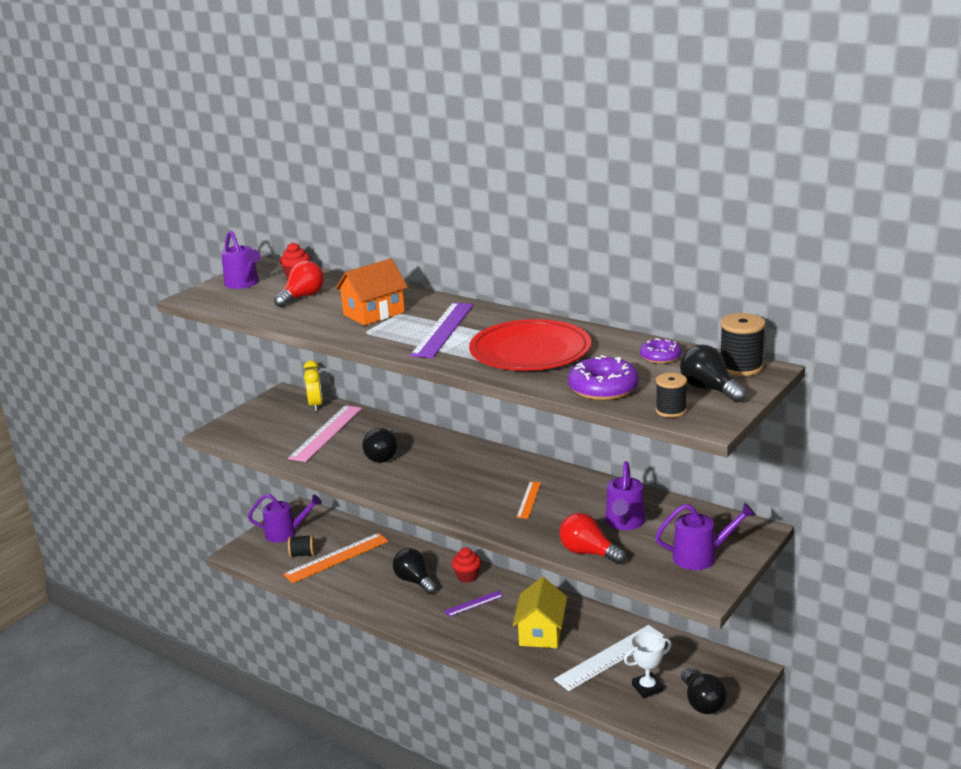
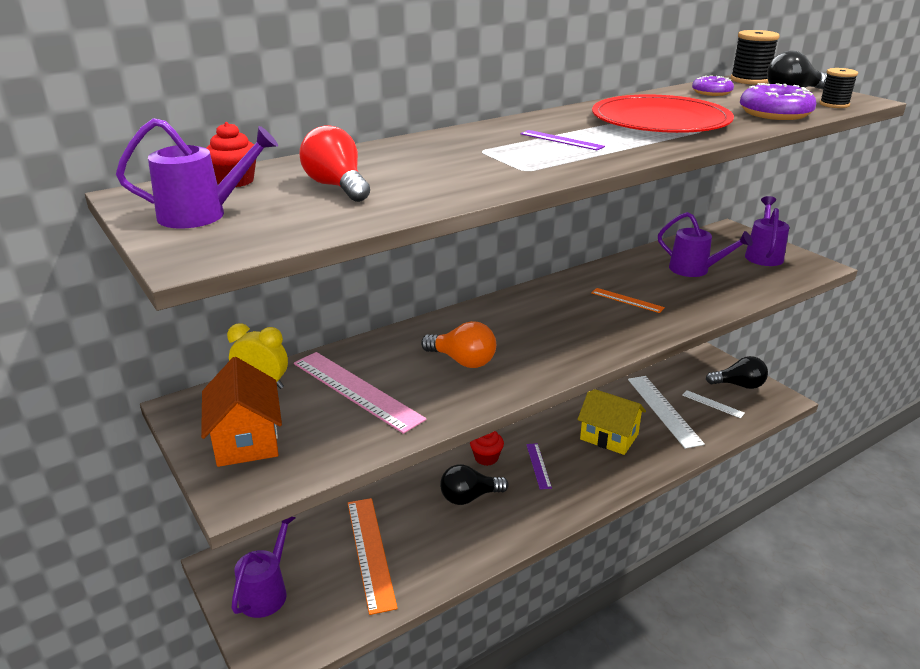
camera: 70 degrees left, 5 degrees up
black spool [288,535,315,558] -> none
orange house [335,258,408,325] -> orange house moved to [201,357,282,467]
black light bulb [362,428,397,463] -> orange light bulb [421,321,496,368]
purple ruler [410,303,474,358] -> purple ruler [520,130,605,151], size x0.52
red light bulb [559,513,627,564] -> none
white trophy [624,631,671,698] -> white ruler [682,390,745,418]

